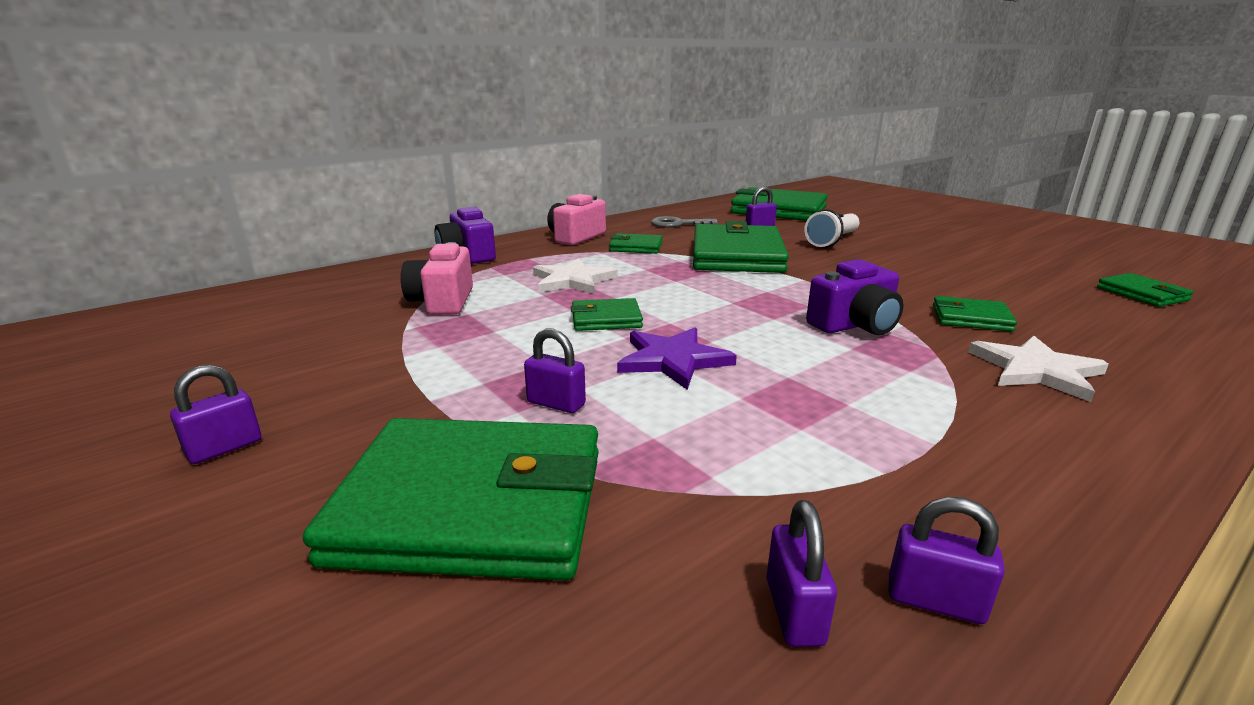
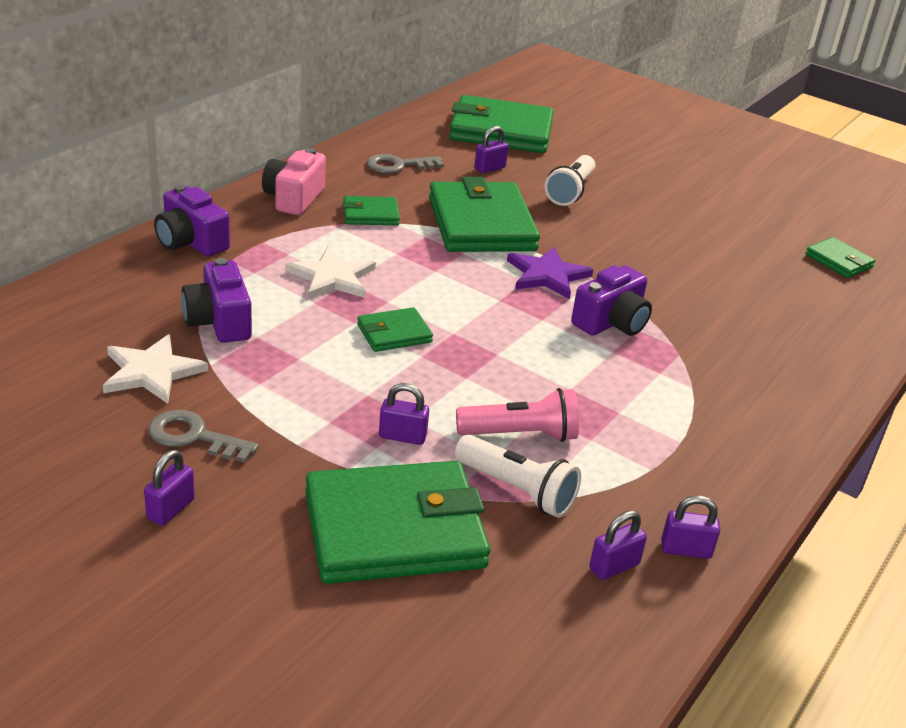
camera: 20 degrees left, 10 degrees up
pink camera [401,242,473,315] -> purple camera [181,258,252,343]
purple star [617,327,737,390] -> purple star moved to [507,247,593,299]
purple padlock [767,500,837,647] -> purple padlock turned 75 degrees clockwise [589,510,647,580]
green wallet [933,296,1017,332] -> none
white star [968,336,1109,402] -> white star moved to [103,334,208,404]
none -> grey key [149,410,259,463]
none -> white flashlight [455,435,581,518]
none -> pink flashlight [456,388,579,442]

